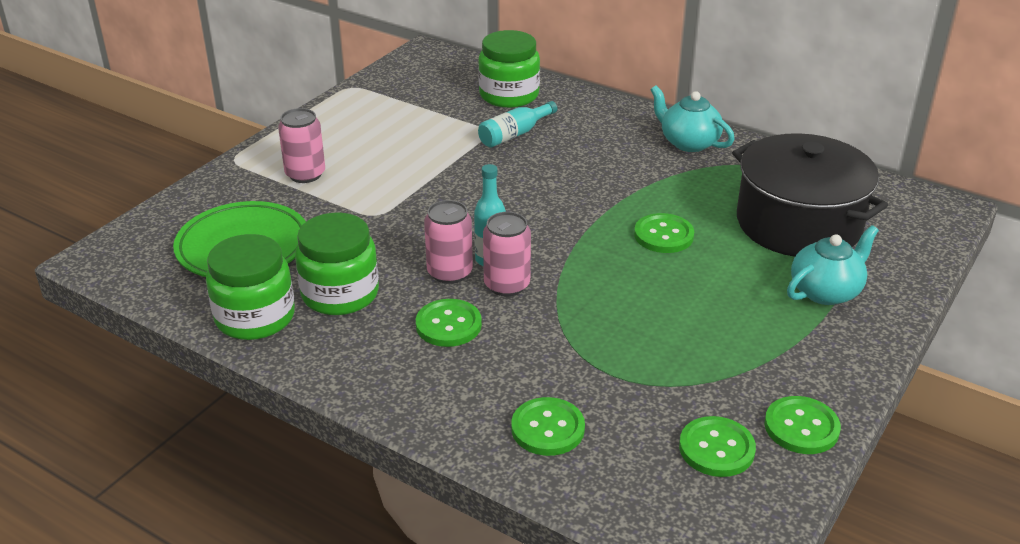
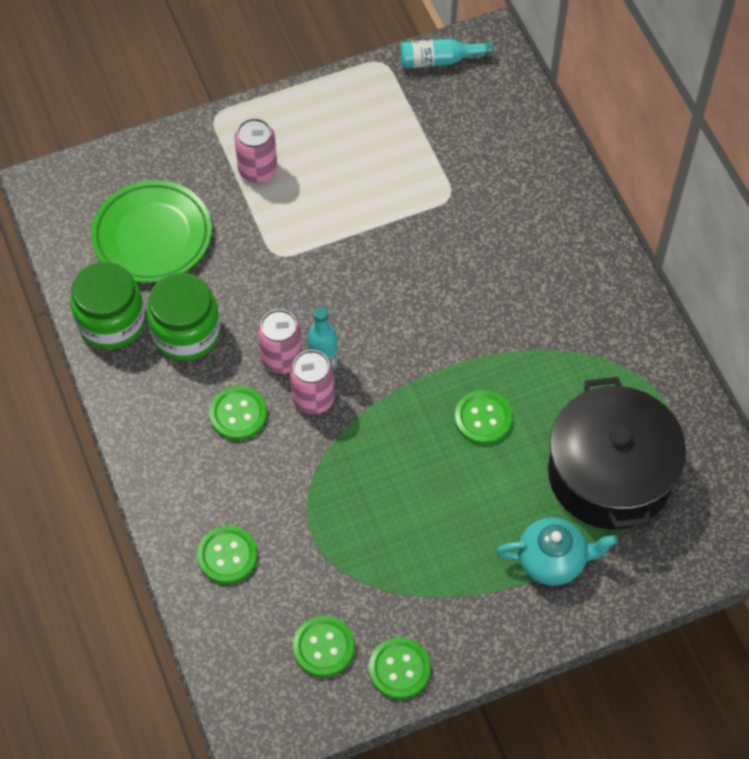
camera: 35 degrees right, 25 degrees up
green jar [478,30,540,108] -> none
turquoise bottle [478,101,557,148] -> turquoise bottle moved to [400,38,493,69]
turquoise teapot [650,86,735,152] -> none

